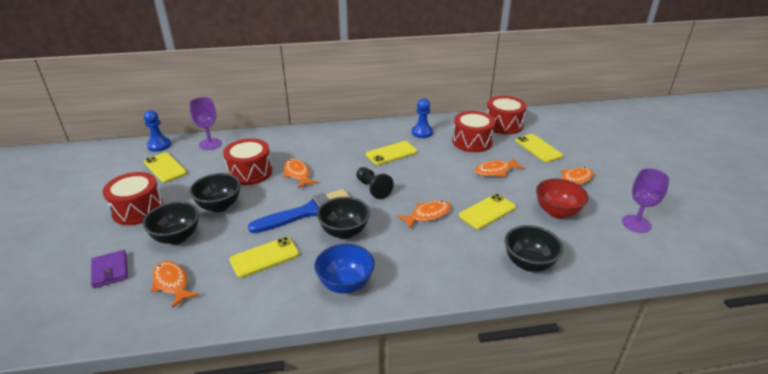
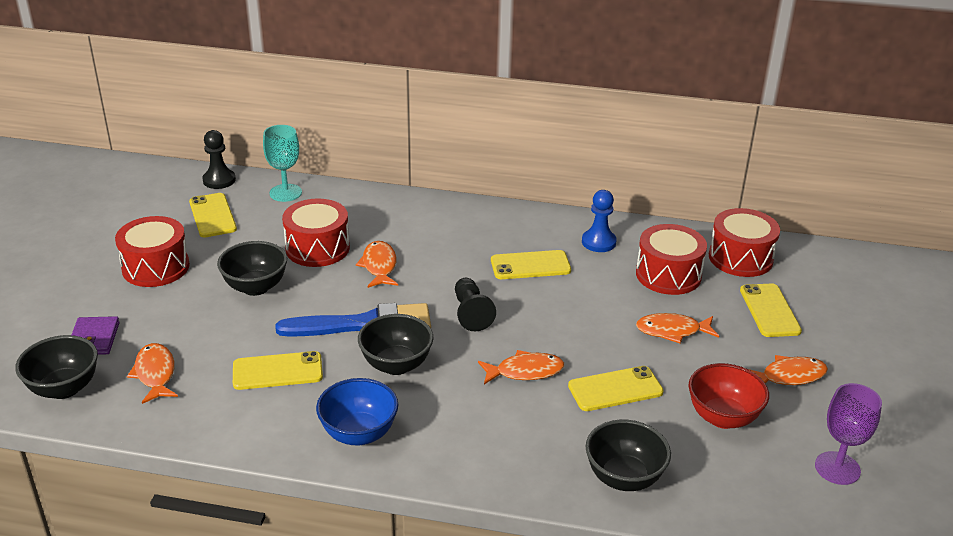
camera: 20 degrees right, 0 degrees up
black bowl [142,201,199,245] -> black bowl moved to [15,335,98,399]
blue pawn [144,110,171,152] -> black pawn [203,130,236,189]
purple goblet [189,97,222,150] -> turquoise goblet [263,125,302,202]

